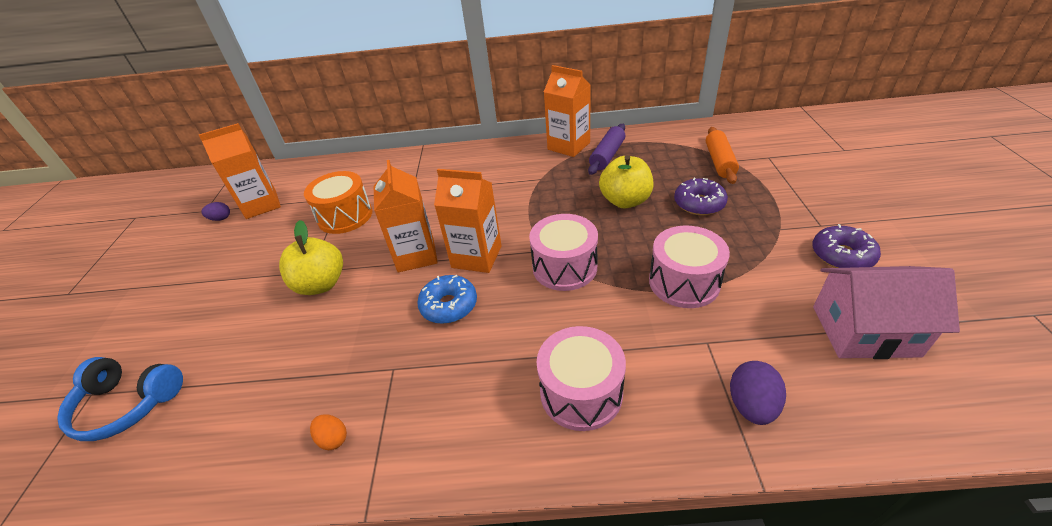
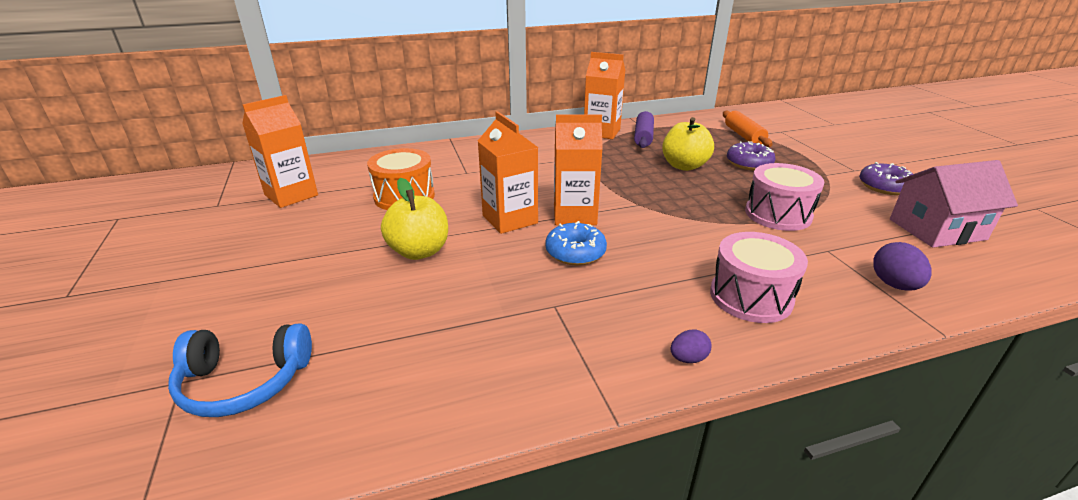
camera: 20 degrees left, 10 degrees down
purple egg [201,202,230,221] -> purple egg moved to [671,330,711,363]
orange egg [310,414,347,450] -> none
pink drum [529,214,598,291] -> none

